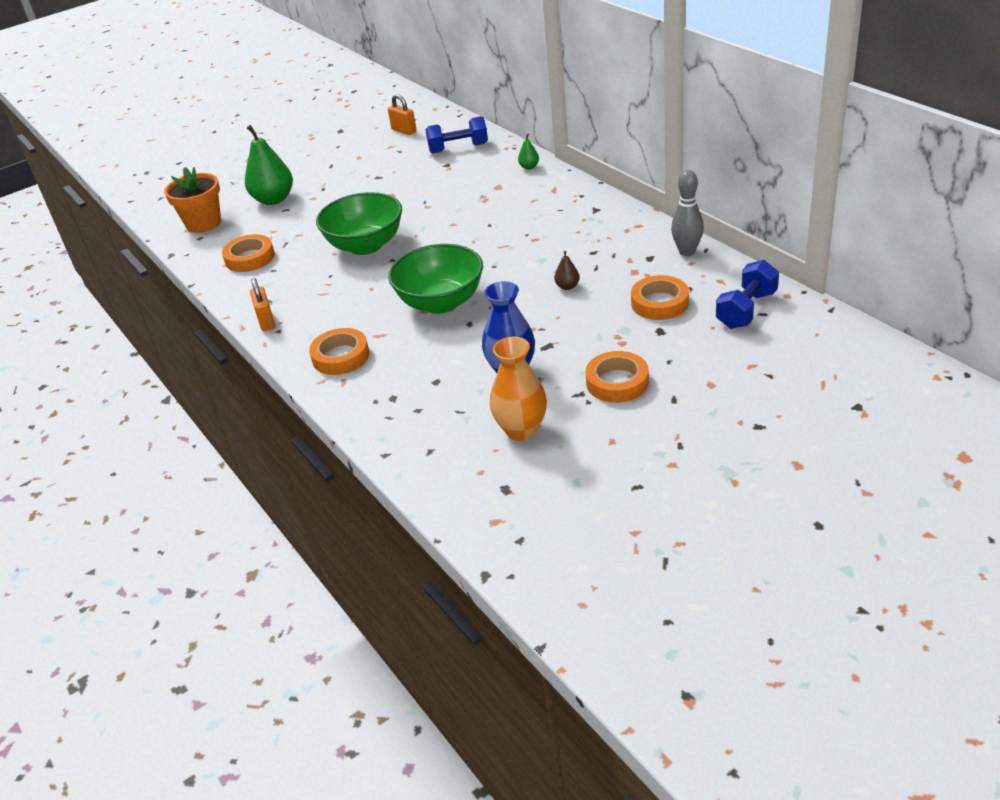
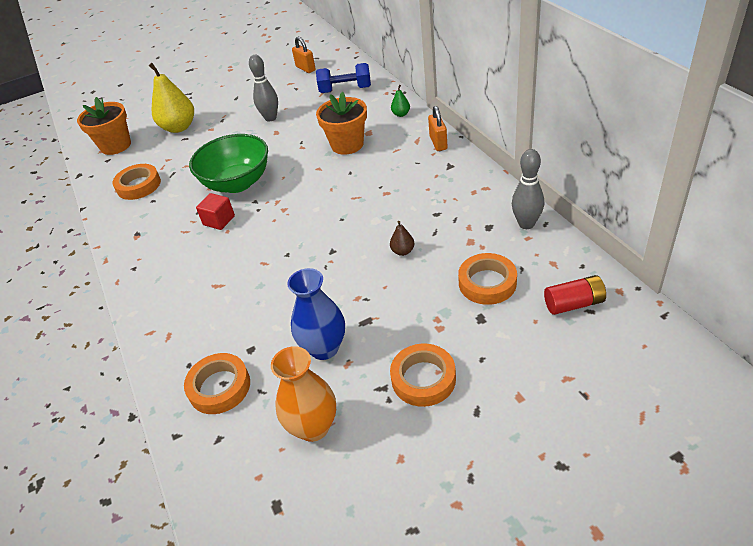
camera: 10 degrees right, 5 degrees up
green pear [245,125,293,205] -> yellow pear [149,63,194,133]
orange padlock [250,278,275,331] -> orange padlock moved to [428,106,448,151]
orange tape [309,328,369,375] -> orange tape moved to [184,353,250,414]
green bowl [388,244,483,314] -> none
blue dumbbell [716,260,779,329] -> red battery [544,275,606,315]
none -> red cube [196,193,235,230]
none -> grey bowling pin [249,55,278,122]
none -> orange flower pot [316,92,367,155]

